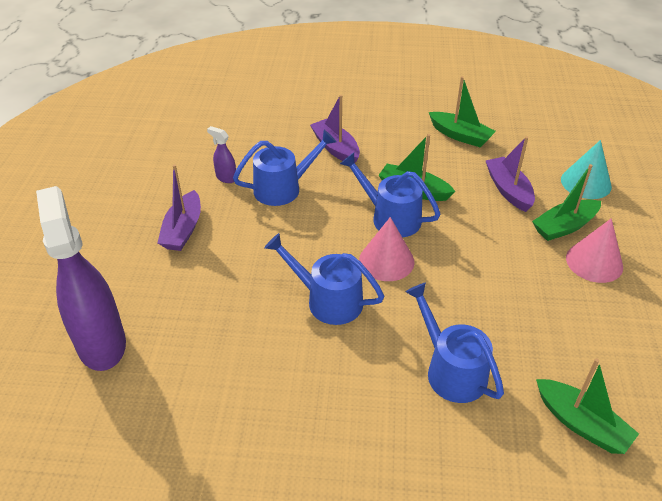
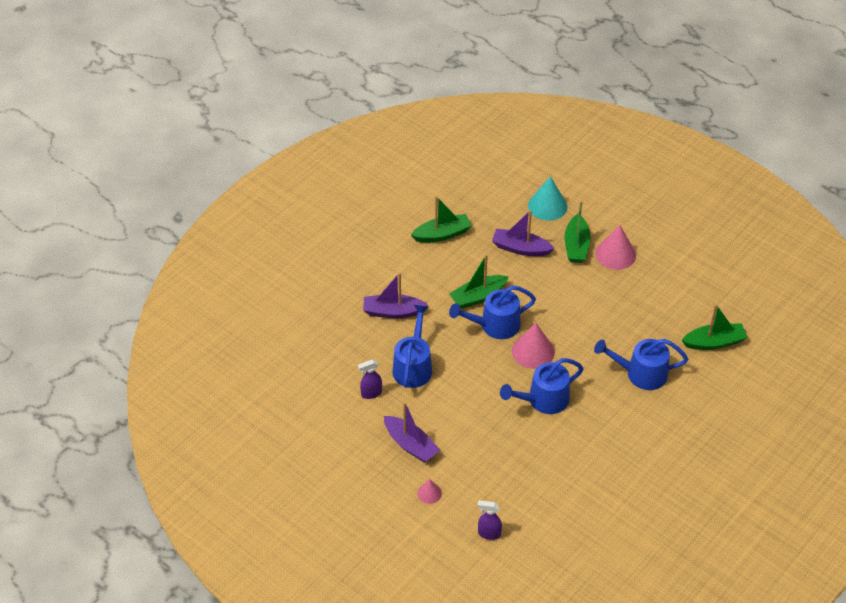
camera: 55 degrees left, 5 degrees up
purple spray bottle [36,186,126,371] -> purple spray bottle [477,500,502,540], size x0.41
none -> pink cone [418,479,442,504]

